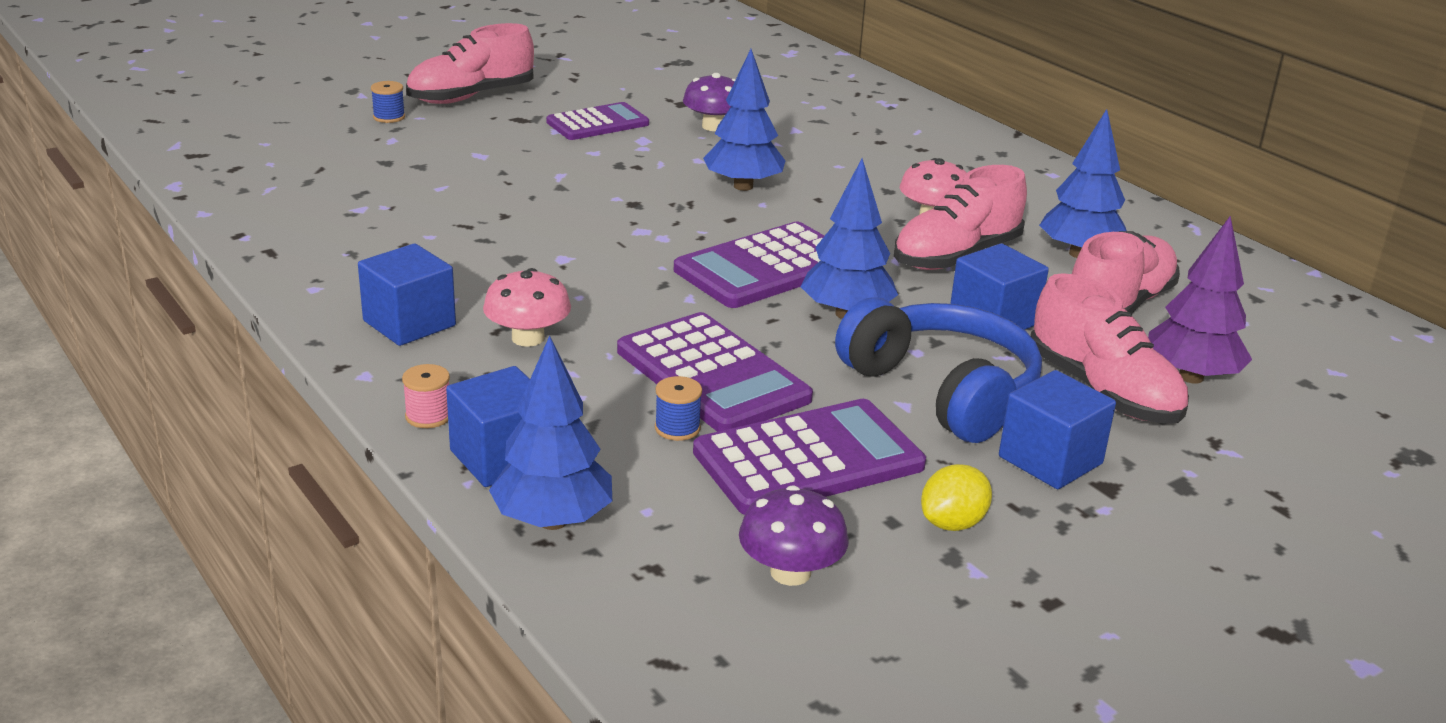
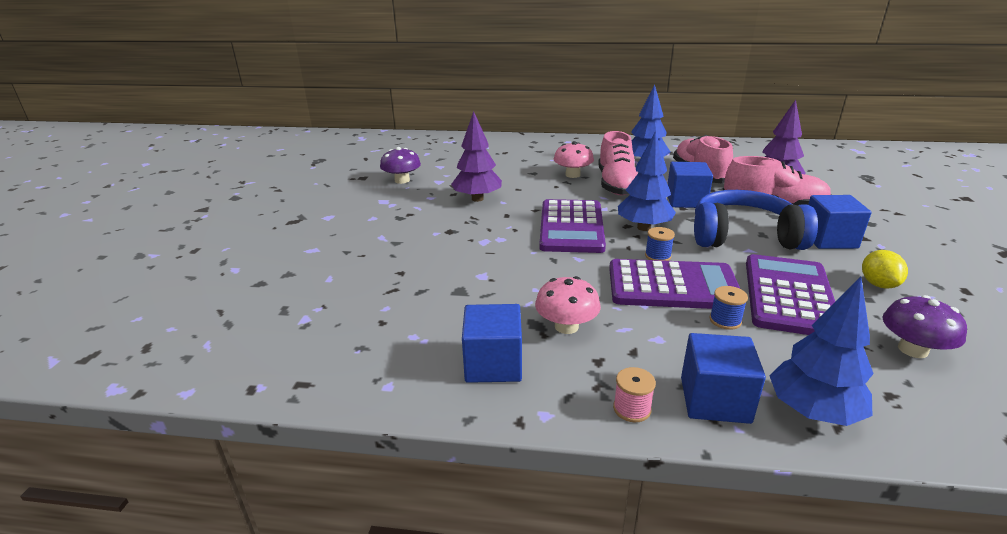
camera: 45 degrees left, 0 degrees up
blue spool [371,81,405,123] -> blue spool moved to [645,227,675,261]
pink shoe [406,23,534,104] -> none
purple calculator [546,102,649,140] -> none
blue tree [703,49,785,191] -> purple tree [451,111,502,202]

